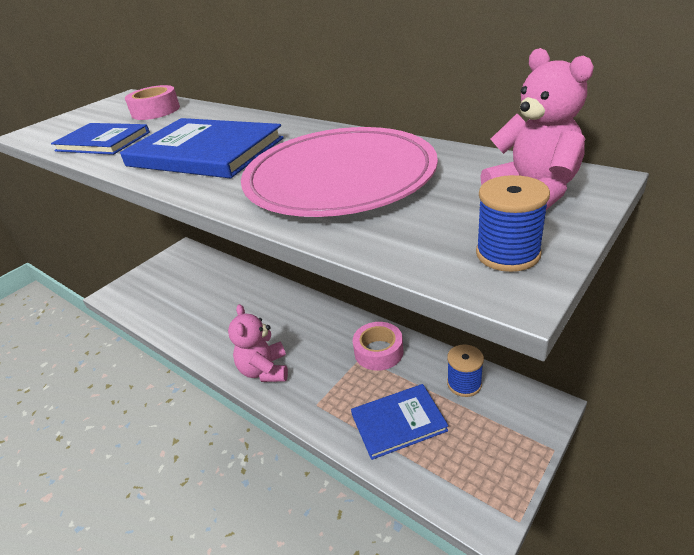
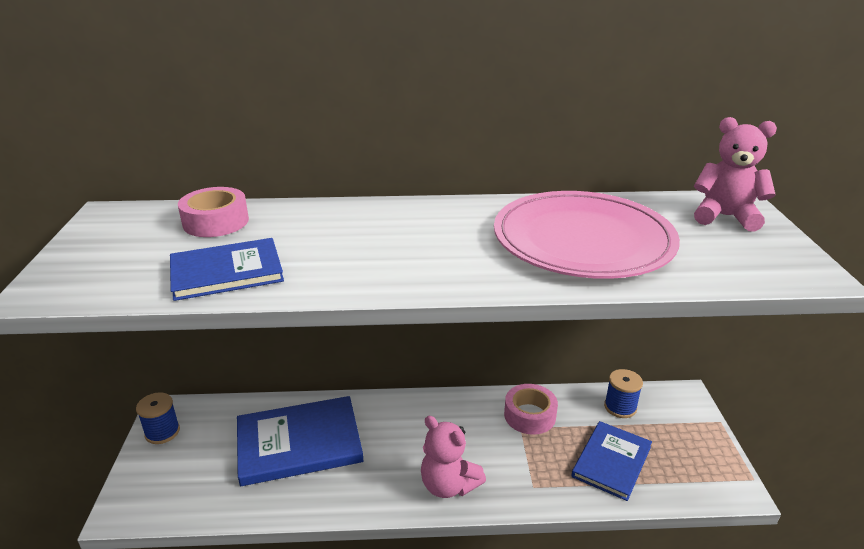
camera: 45 degrees left, 5 degrees down
blue book [120,118,284,178] -> blue book moved to [237,396,363,486]
blue spool [476,175,550,272] -> blue spool moved to [136,392,180,444]

